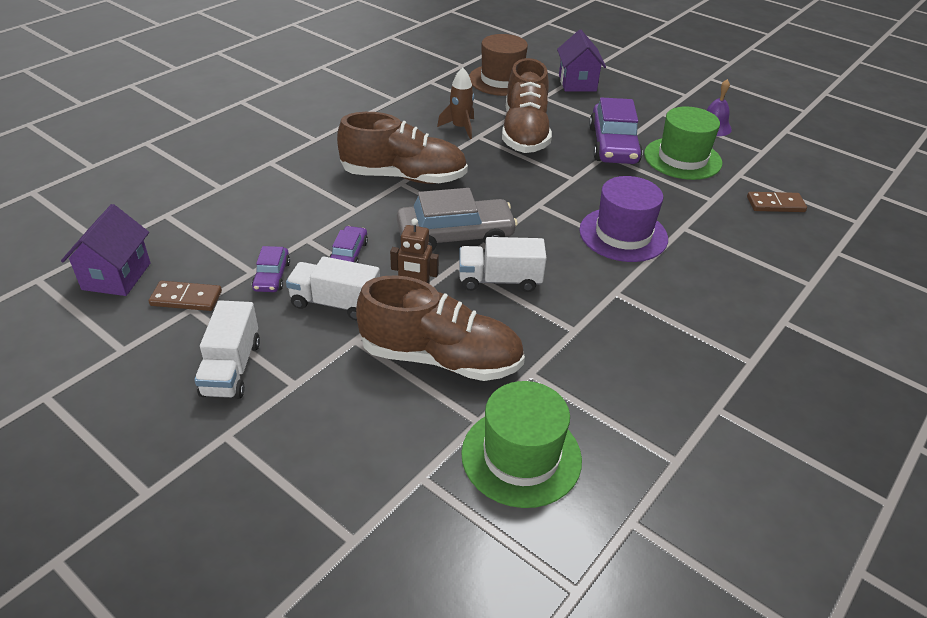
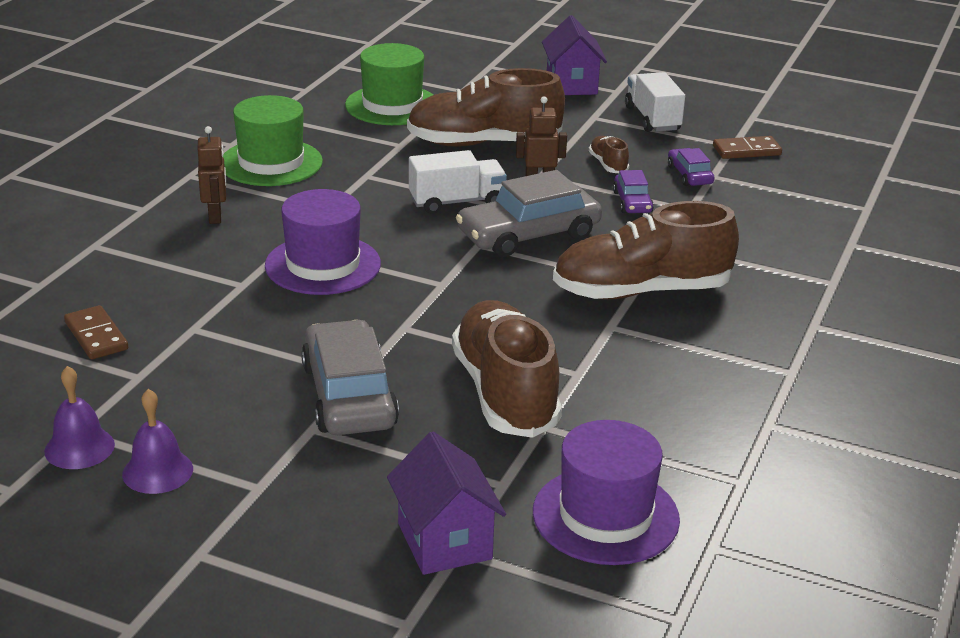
camera: 165 degrees right, 10 degrees down
purple house [61,204,151,296] -> purple house moved to [542,15,607,95]
white truck [286,256,380,320] -> brown shoe [589,136,629,173]
brown rocket [437,67,474,139] -> none
brown hat [469,34,528,96] -> purple hat [533,420,680,565]
purple car [589,97,643,164] -> grey car [301,320,399,435]
green hat [644,106,722,180] -> green hat moved to [223,95,323,186]
brown domino [747,192,807,212] -> brown domino turned 75 degrees clockwise [64,305,128,359]
none -> purple bell [44,366,115,469]
none -> brown robot [198,126,226,224]

